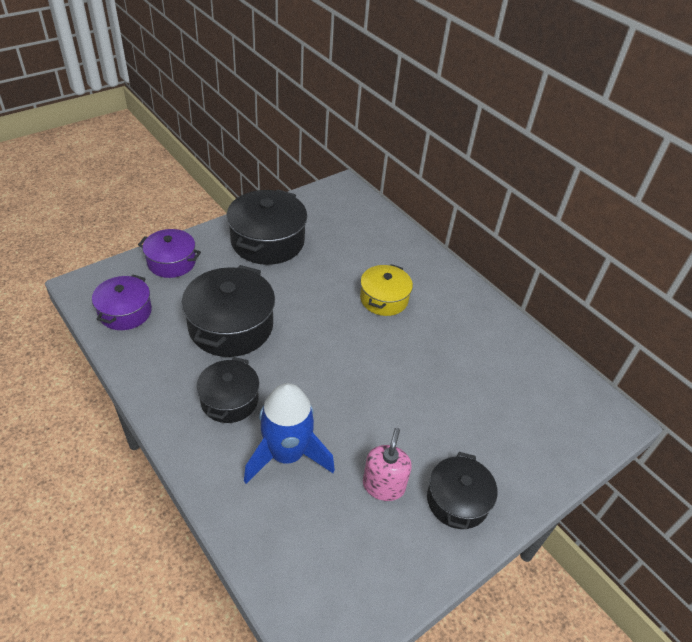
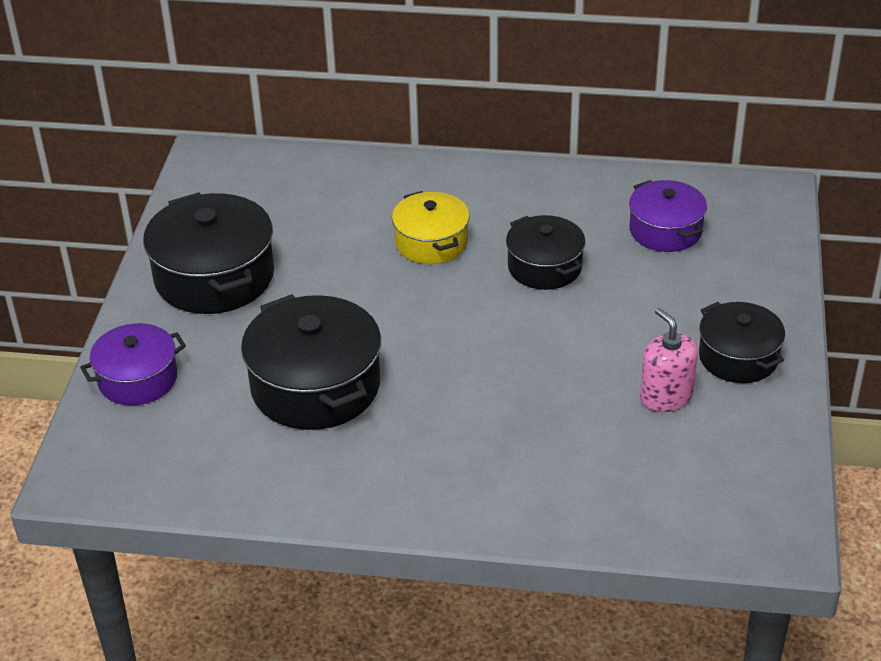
camera: 40 degrees left, 5 degrees down
purple pot [92,275,152,330] -> purple pot moved to [629,180,707,252]
black pot [196,357,259,423] -> black pot moved to [506,215,586,290]
blue rocket [244,383,335,484] -> none

